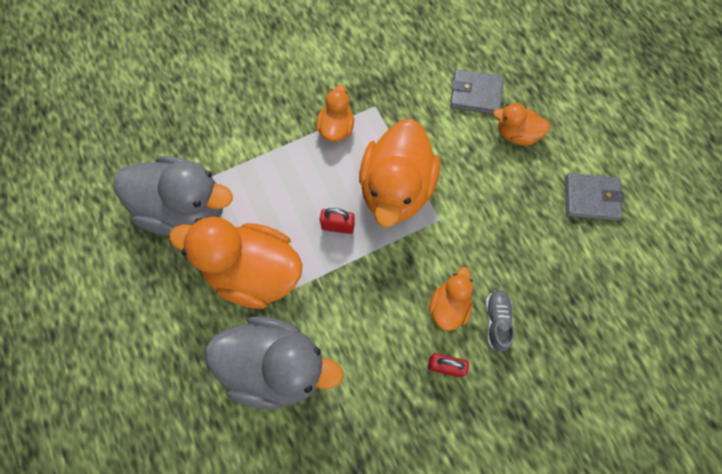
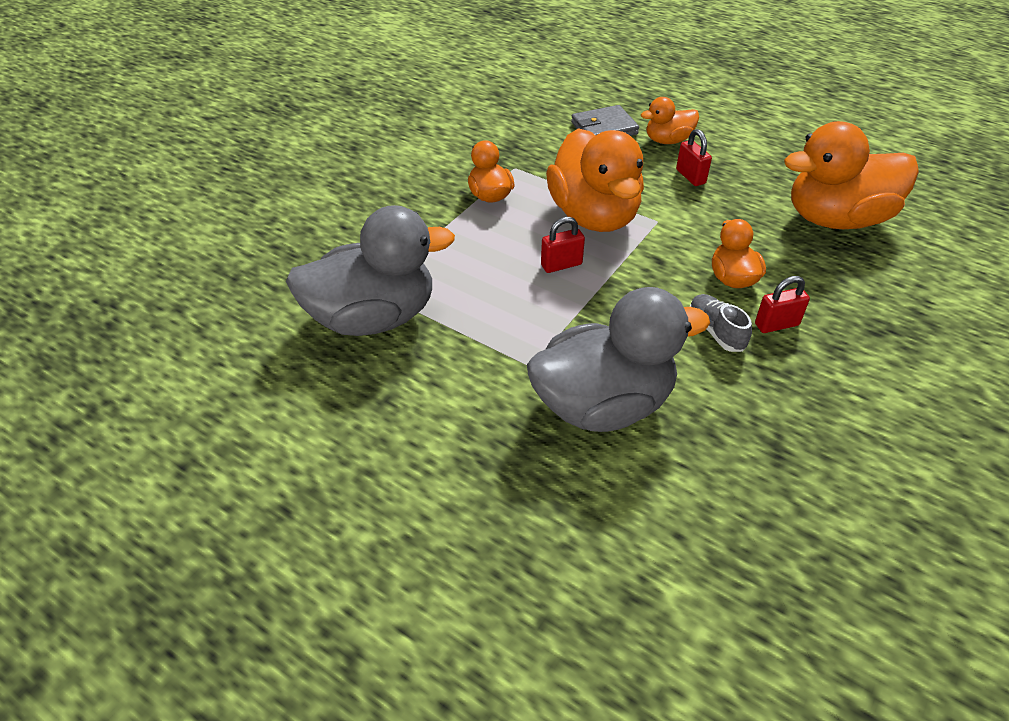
camera: 30 degrees left, 25 degrees down
orange duck [169,217,303,309] -> orange duck moved to [784,121,919,229]
grey shoe [486,289,515,352] -> grey shoe moved to [690,294,752,352]
grey wallet [565,173,624,220] -> none
none -> red padlock [676,129,712,186]

